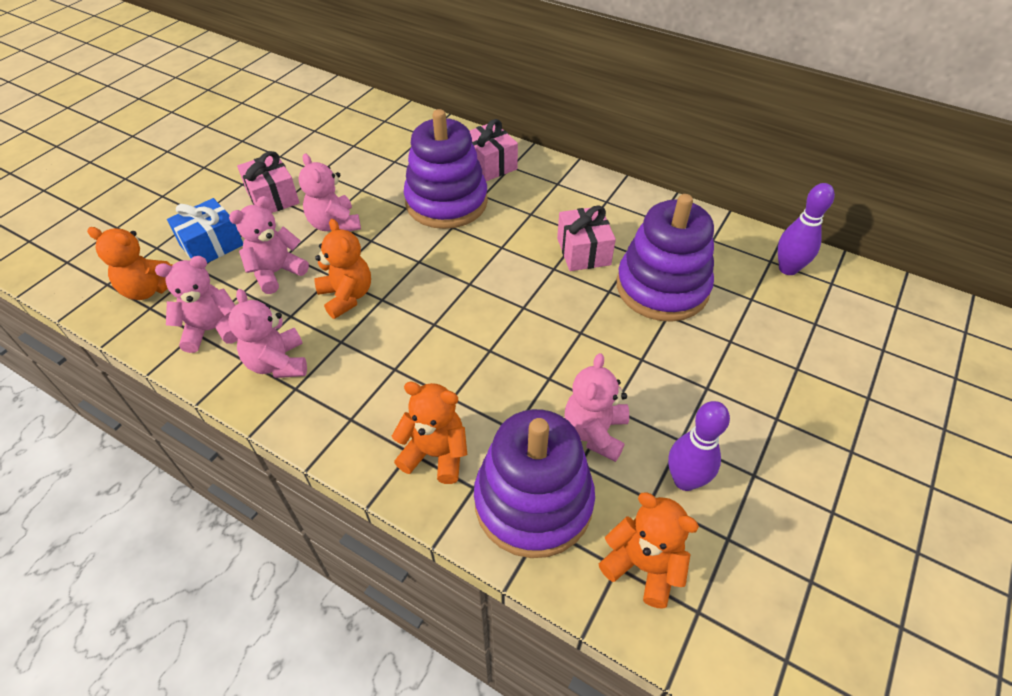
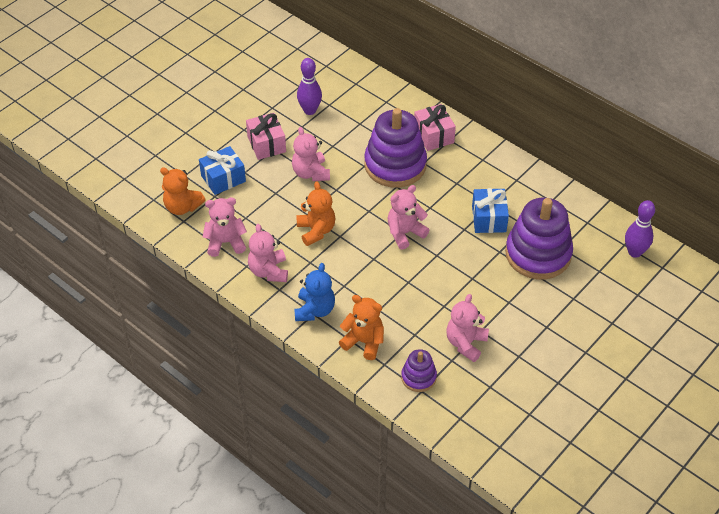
camera: 10 degrees right, 0 degrees up
pink teddy bear [229,196,309,294] -> pink teddy bear moved to [387,185,429,250]
purple stacking toy [474,409,595,558] -> purple stacking toy [401,349,437,392], size x0.50
pink gift [557,205,616,271] -> blue gift [472,188,509,233]
orange teddy bear [599,493,699,609] -> none
purple bowling pin [668,401,730,491] -> purple bowling pin moved to [297,58,322,115]
none -> blue teddy bear [294,263,335,321]

